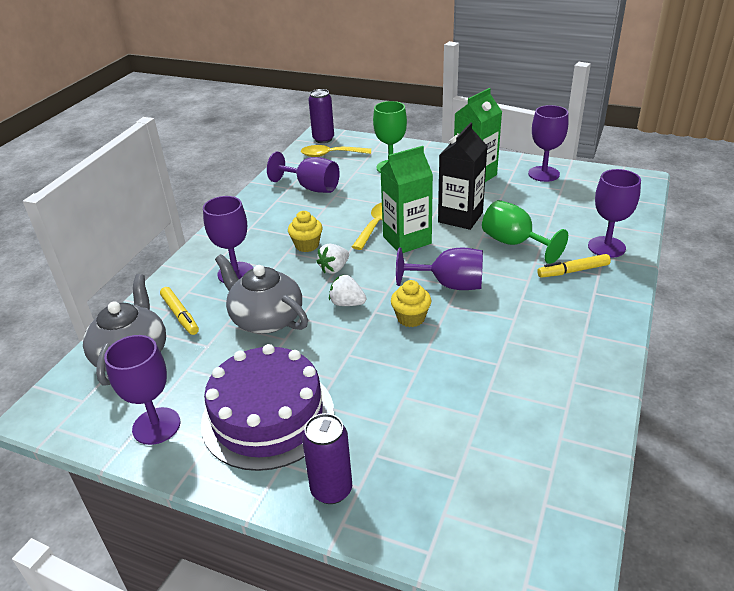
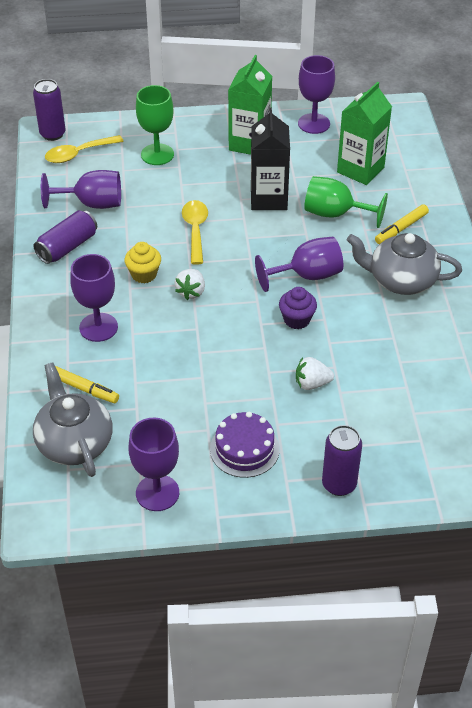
camera: 30 degrees left, 10 degrees up
purple cake [201,344,334,471] -> purple cake [210,412,280,478], size x0.58
grey teapot [215,254,308,334] -> grey teapot moved to [347,233,462,295]
white strawberry [329,274,366,306] -> white strawberry moved to [296,357,334,390]
green carton [381,146,433,253] -> green carton moved to [337,82,392,185]
yellow cupcake [391,280,431,327] -> purple cupcake [279,287,317,329]
purple goblet [588,169,641,258] -> none
none -> purple can [34,210,97,264]

